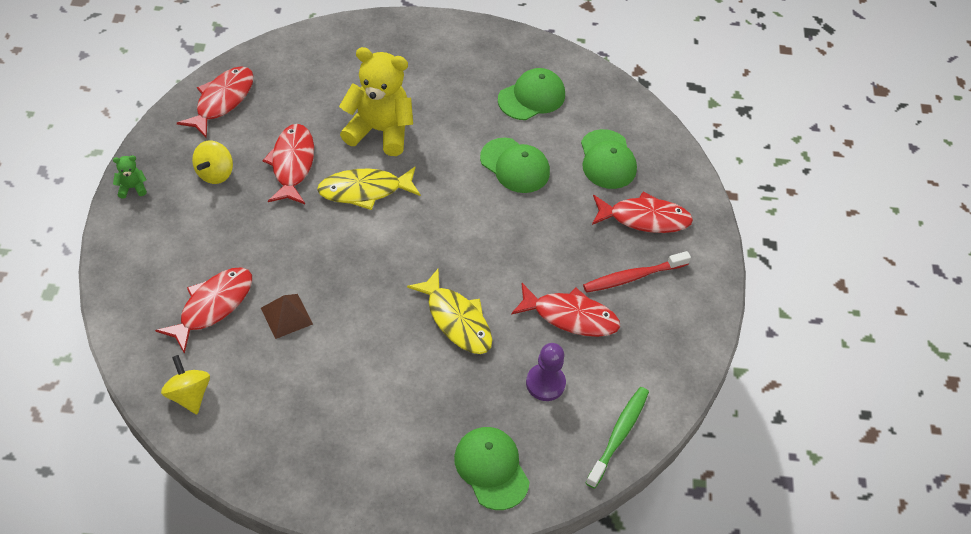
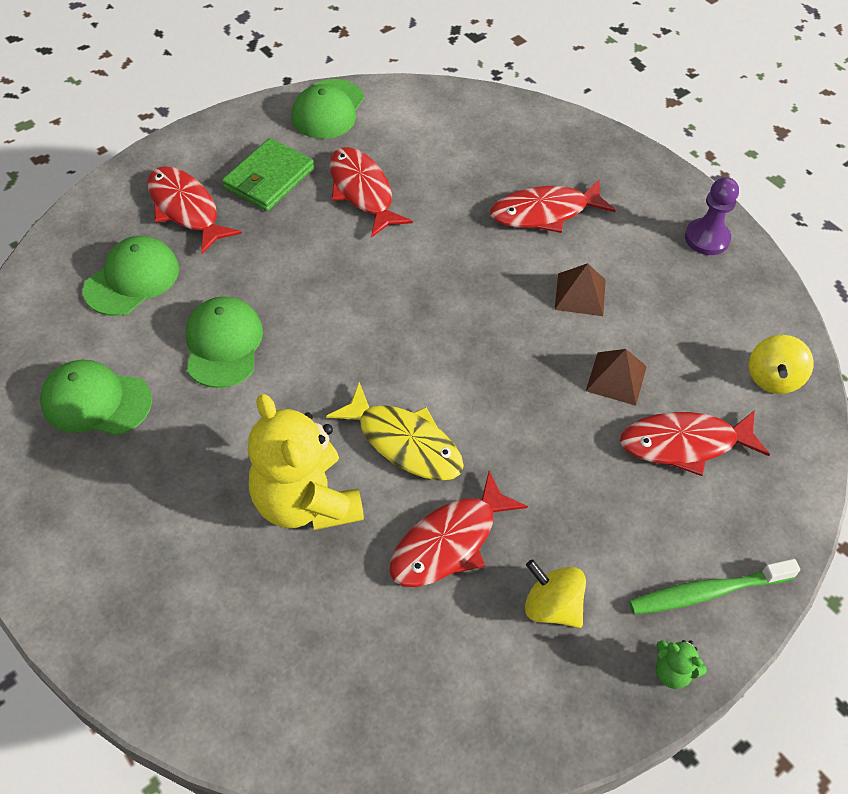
camera: 130 degrees left, 0 degrees up
red fish [177,66,254,139] -> red fish moved to [490,180,616,233]
yellow spinning top [192,141,233,184] -> yellow spinning top turned 120 degrees counterclockwise [525,559,586,628]
yellow fish [407,269,492,354] -> none
green cap [454,427,530,510] -> green cap moved to [291,79,364,139]
purple pawn [526,343,566,401] -> purple pawn moved to [685,177,739,255]
red toothbrush [583,251,691,293] -> green wallet [222,138,314,211]
green toothbrush [586,387,649,488] -> green toothbrush moved to [629,559,800,615]
none -> brown pyramid [555,263,606,316]

